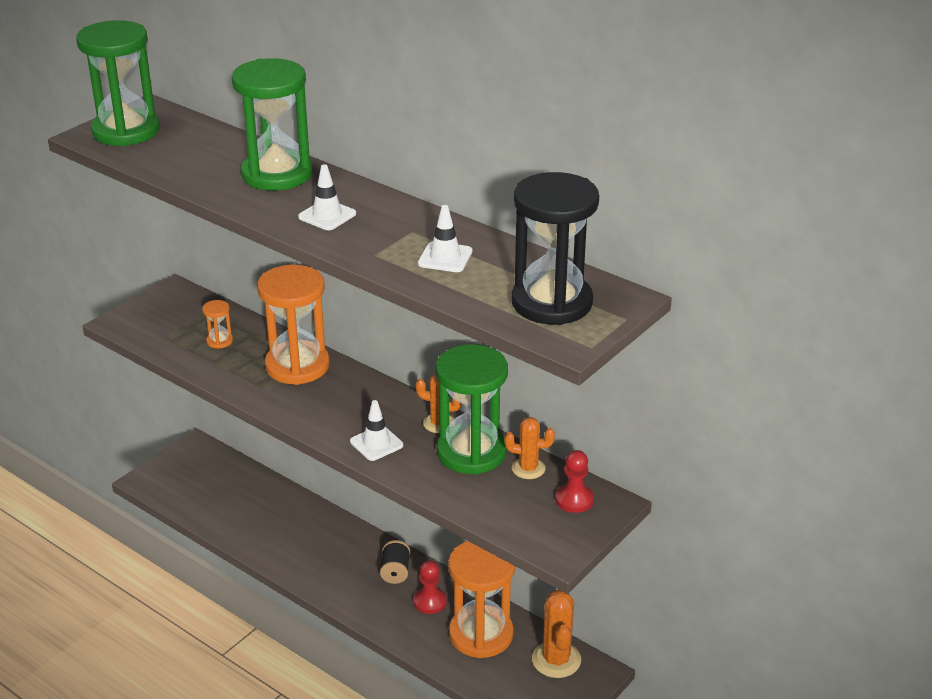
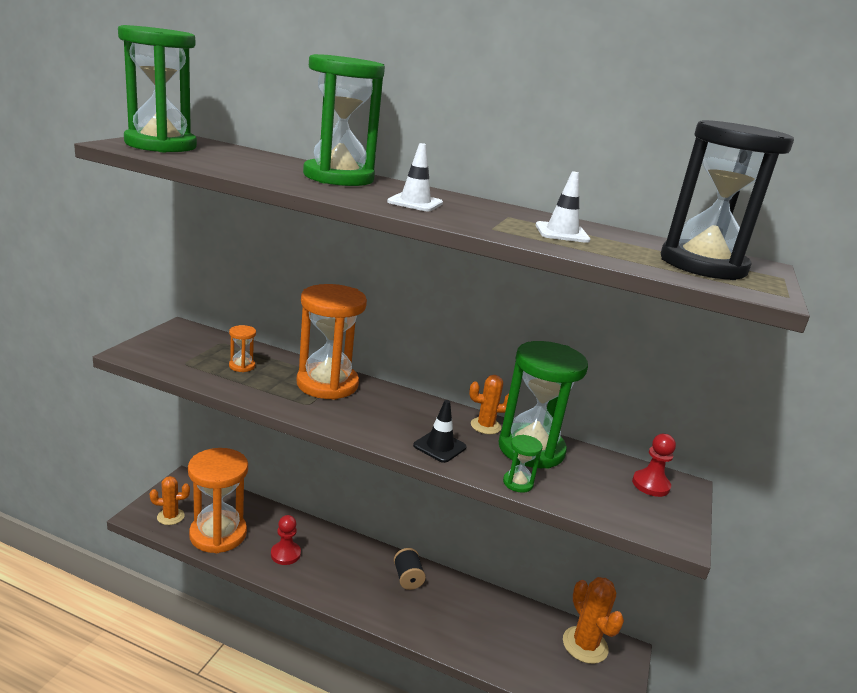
camera: 20 degrees left, 10 degrees down
white traffic cone [350,400,403,461] -> black traffic cone [413,400,467,463]
red pawn [414,561,447,614] -> red pawn moved to [271,515,301,565]
orange hourglass [448,541,515,658] -> orange hourglass moved to [188,448,248,553]
orange cactus [505,417,555,479] -> orange cactus moved to [150,476,190,525]
none -> green hourglass [503,435,543,493]

